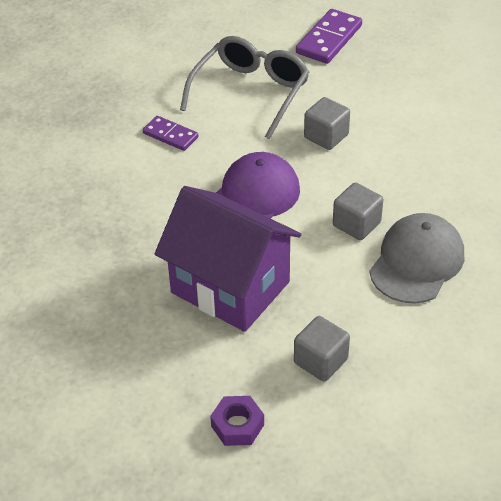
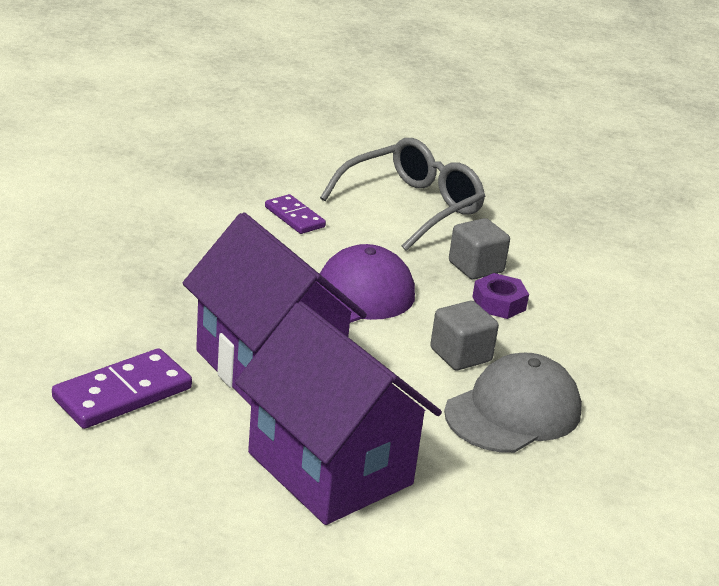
camera: 15 degrees right, 15 degrees down
purple nut [210,396,264,446] -> purple nut moved to [472,273,529,319]
grey cube [294,316,350,382] -> purple house [235,301,442,525]
purple domino [296,9,362,64] -> purple domino moved to [52,348,192,429]

